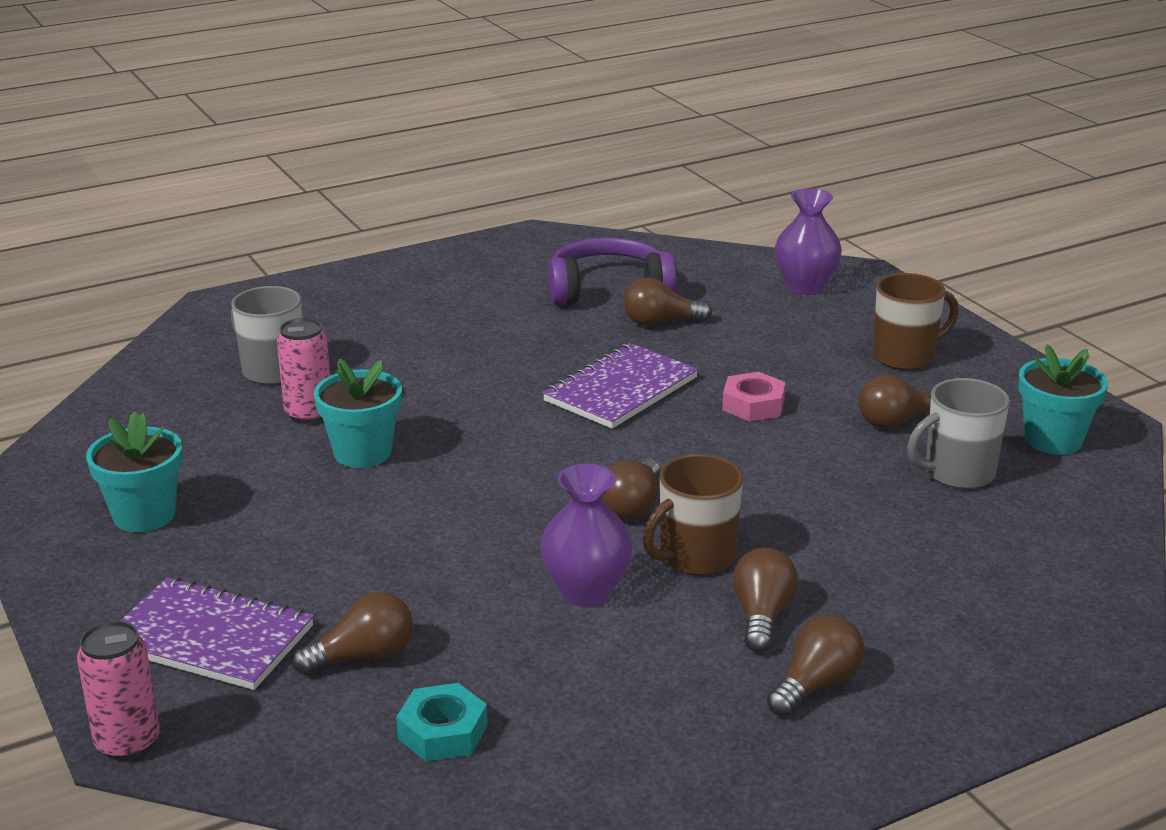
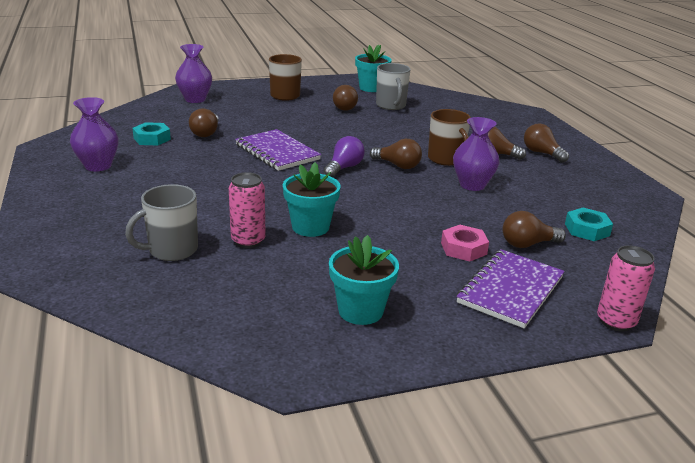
camera: 80 degrees left, 0 degrees up
brown light bulb [293,592,413,675] -> brown light bulb turned 90 degrees counterclockwise [503,211,566,248]
purple headphones [549,238,677,306] -> turquoise nut [132,122,171,145]
pink nut [722,372,786,422] -> pink nut moved to [441,225,489,262]
none -> purple vase [70,97,119,171]
none -> purple light bulb [324,136,365,177]

